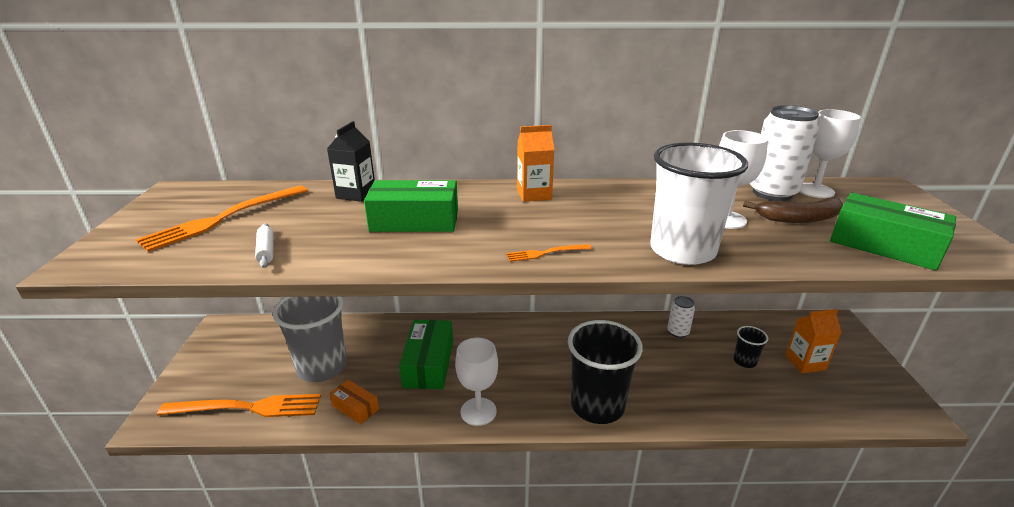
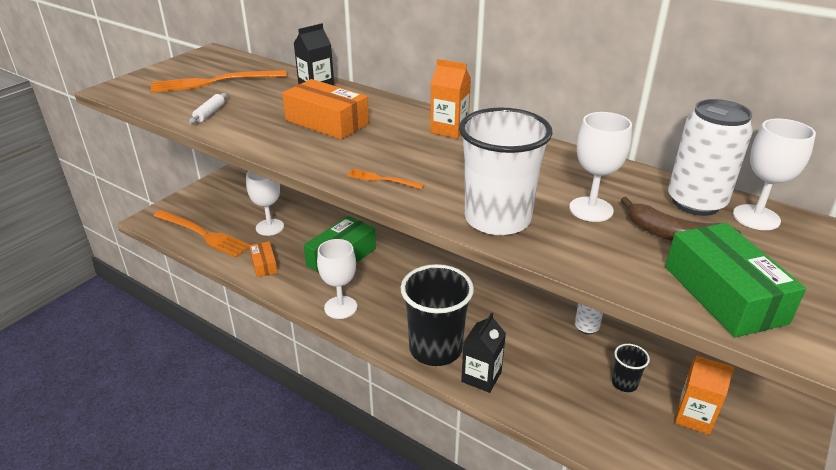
camera: 35 degrees right, 5 degrees up
grey cup [273,296,347,382] -> white goblet [246,171,284,236]
green box [364,180,458,232] -> orange box [282,79,369,140]
none -> black carton [461,312,506,393]

